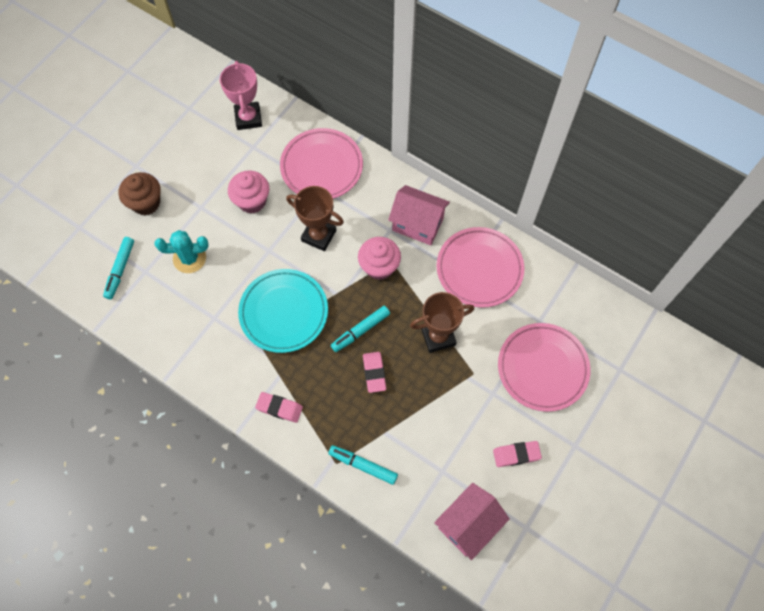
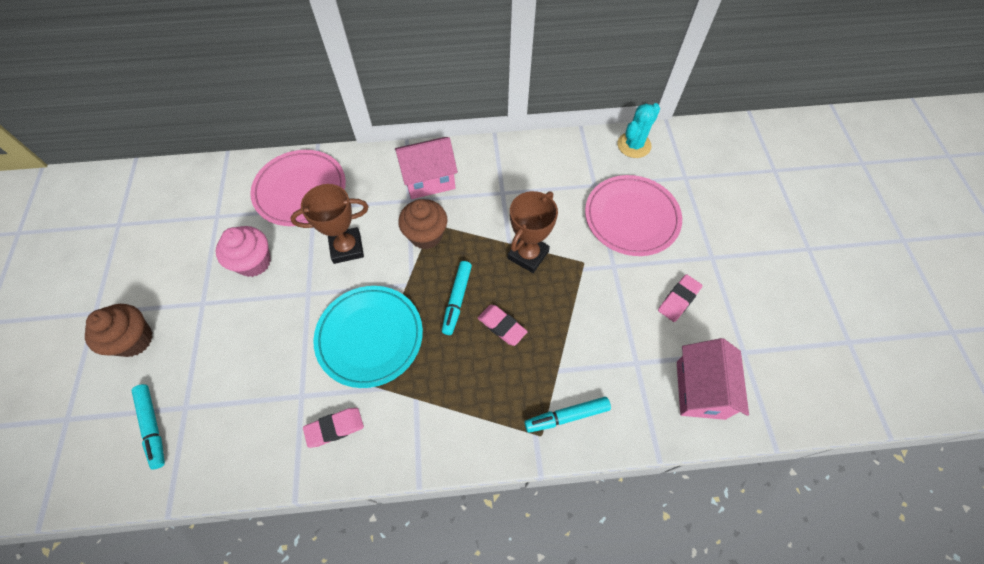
camera: 40 degrees left, 5 degrees down
turquoise cactus [154,230,209,273] -> turquoise cactus moved to [617,103,660,158]
pink trophy [220,61,262,130] -> none
pink eraser [255,392,303,423] -> pink eraser moved to [303,408,364,448]
pink cupcake [358,237,401,280] -> brown cupcake [398,199,448,249]
pink plate [437,227,524,308] -> none

